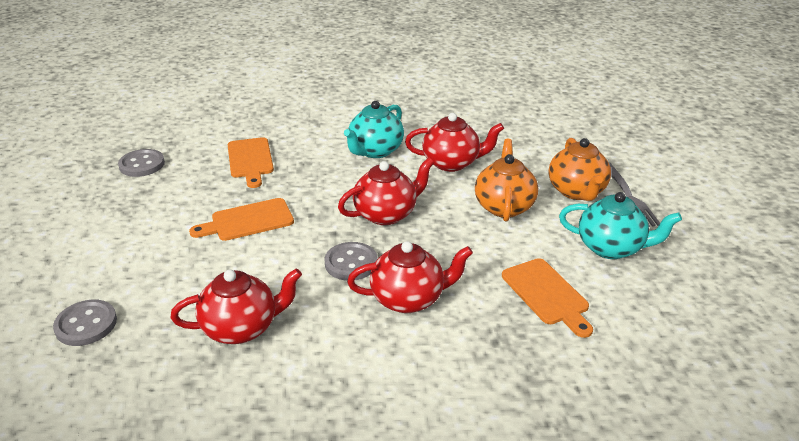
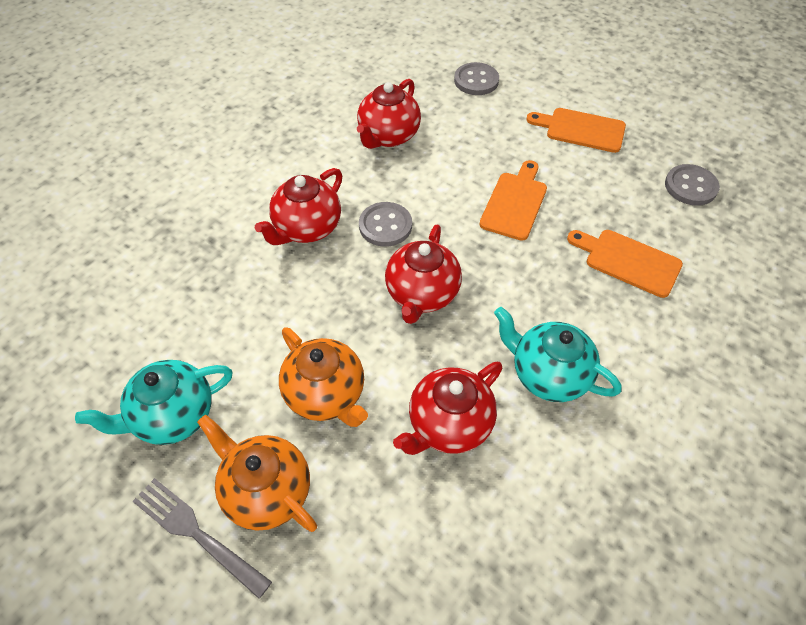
camera: 135 degrees right, 20 degrees up
turquoise teapot [344,101,404,158] -> turquoise teapot turned 45 degrees counterclockwise [494,307,621,402]
orange cutting board [502,258,593,338] -> orange cutting board moved to [526,108,626,153]

